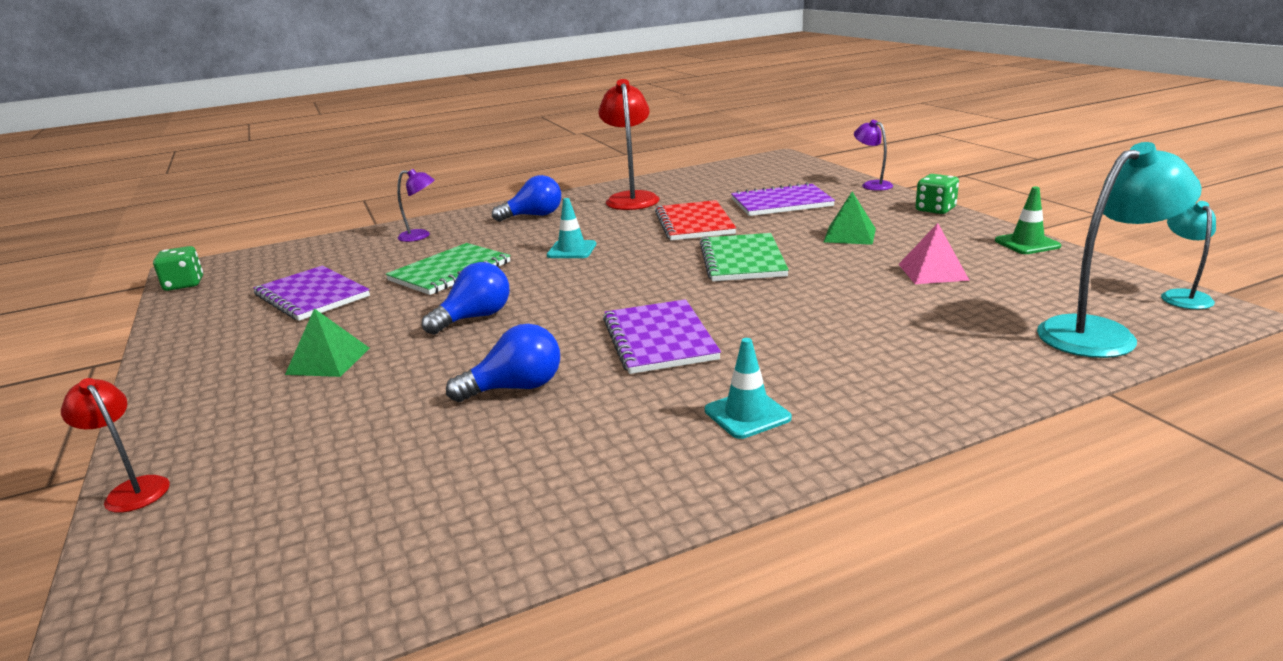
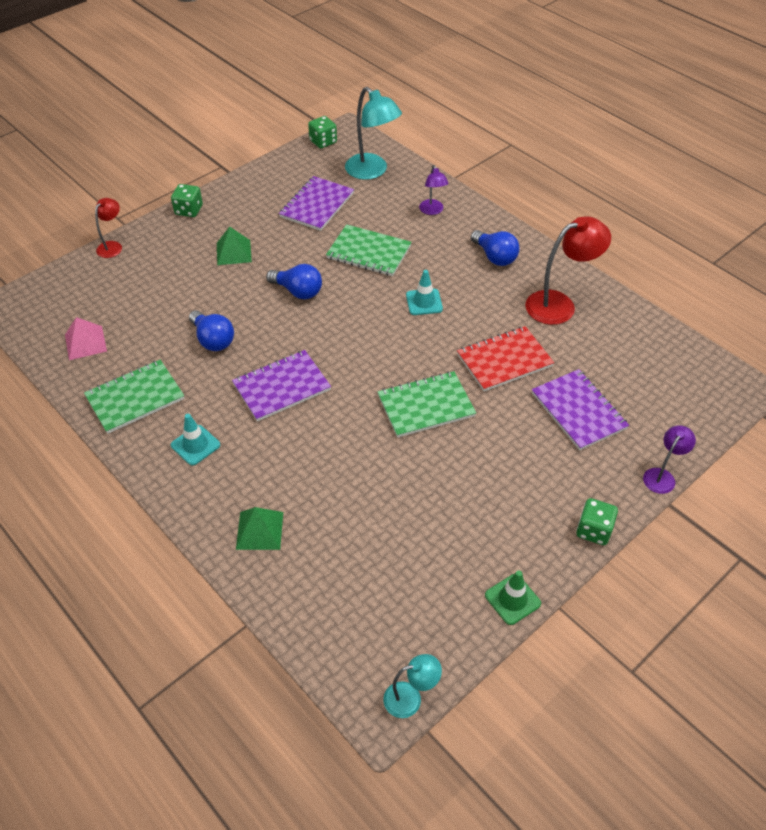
camera: 70 degrees right, 25 degrees up
green pyramid [824,192,876,245] -> green pyramid moved to [236,507,283,550]
pink pyramid [898,223,970,284] -> pink pyramid moved to [65,317,107,360]
turquoise lamp [1037,142,1202,358] -> turquoise lamp moved to [345,87,402,180]
none -> green notebook [84,360,185,434]
none -> green dice [171,184,203,217]

